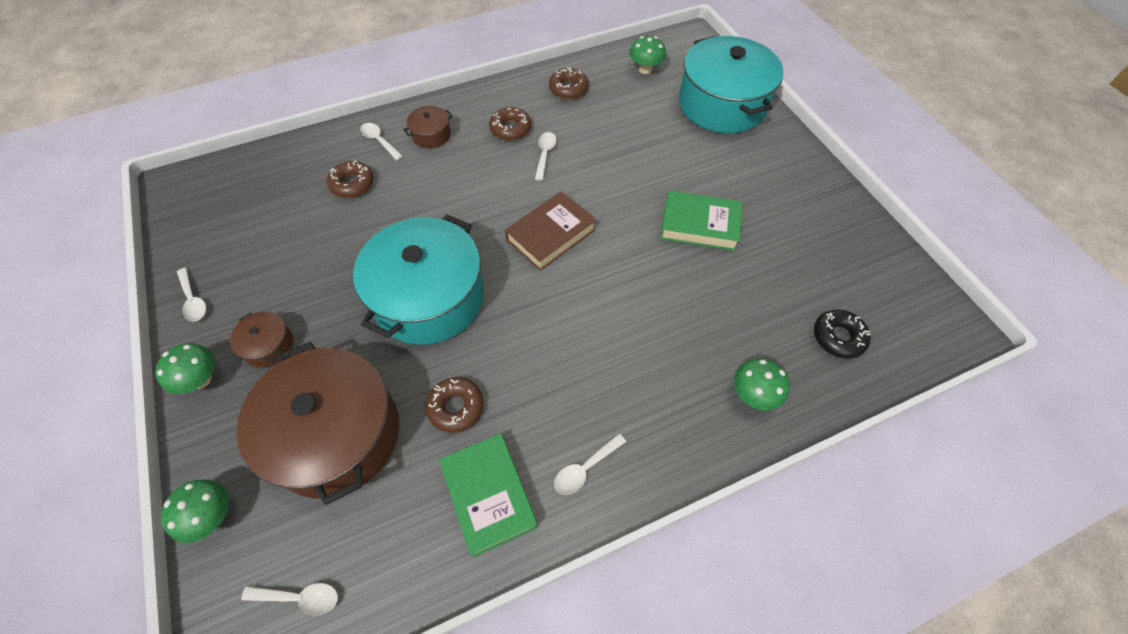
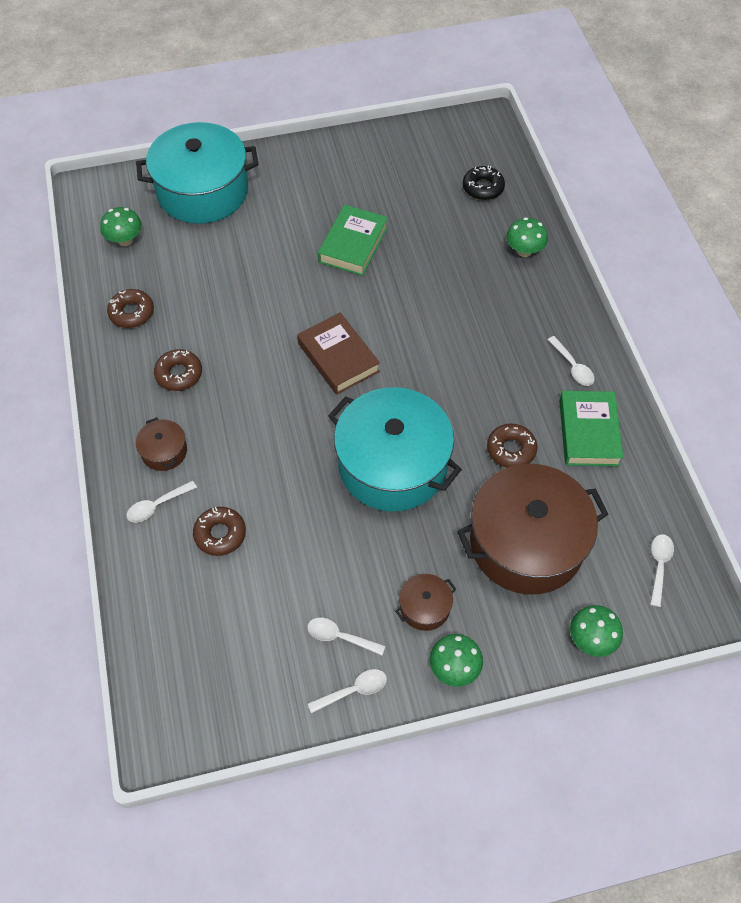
camera: 80 degrees left, 0 degrees up
green book [439,433,538,557] -> green book turned 75 degrees counterclockwise [559,391,623,466]
white spoon [535,132,557,181] -> white spoon moved to [307,618,385,655]

